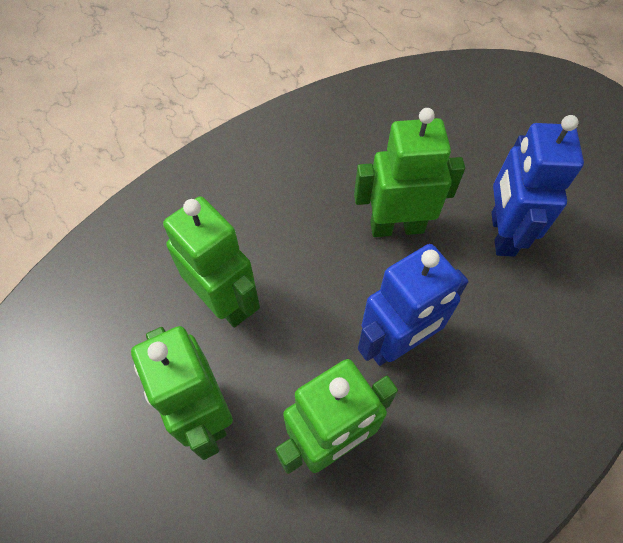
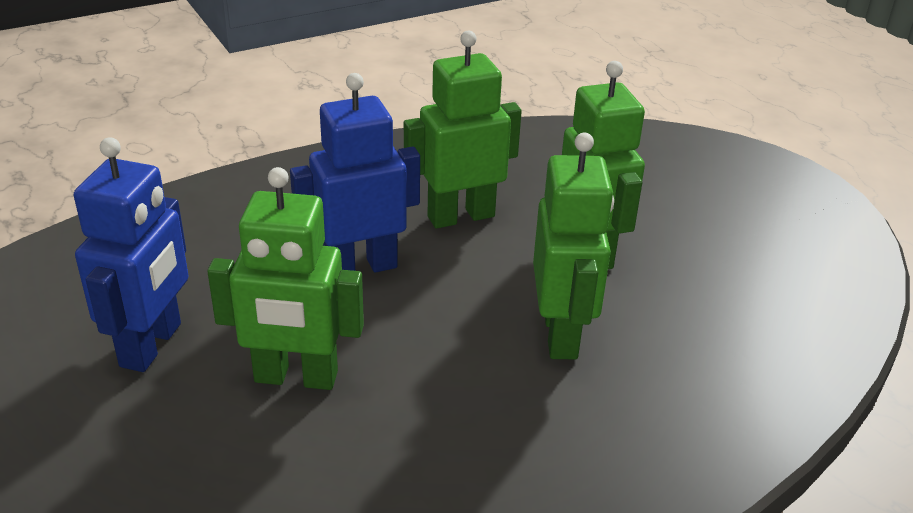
camera: 170 degrees left, 25 degrees down
green robot [163,196,260,328] -> green robot turned 150 degrees counterclockwise [533,133,614,359]

